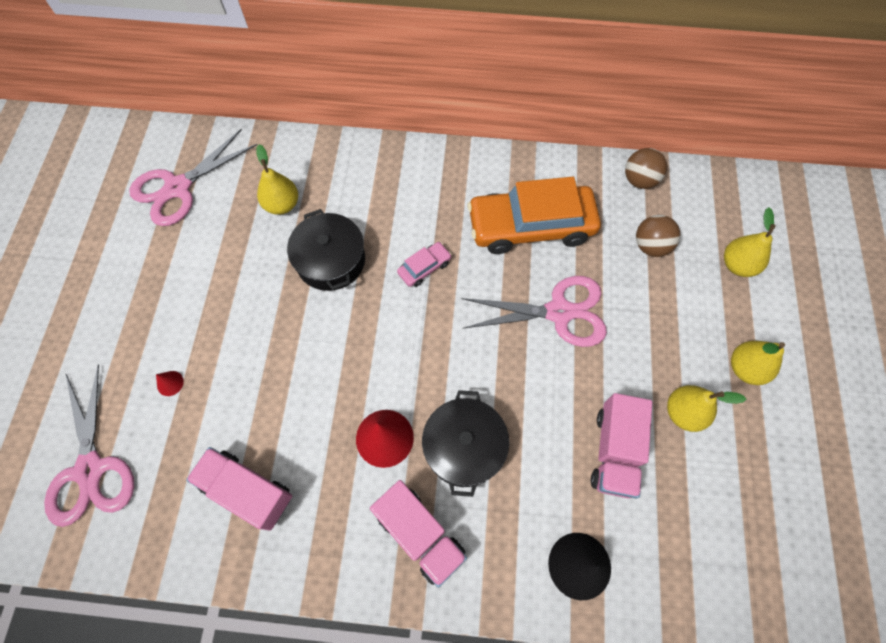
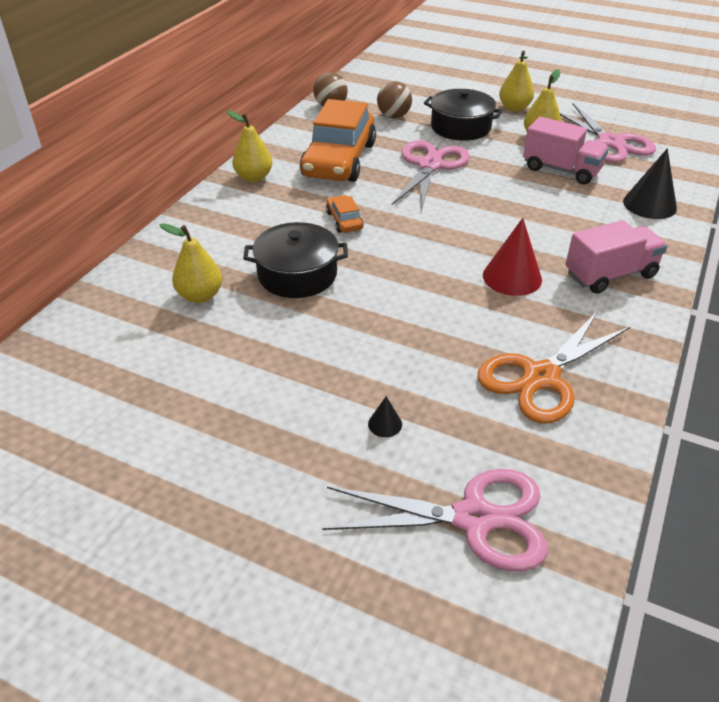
camera: 70 degrees left, 25 degrees down
pink scissors [129,129,258,226] -> pink scissors moved to [560,103,656,163]
red cone [156,371,184,396] -> black cone [368,397,402,437]
pink truck [186,447,292,531] -> orange scissors [478,311,630,424]
pink car [397,242,452,287] -> orange car [326,195,364,233]
black pot [422,390,509,497] -> black pot moved to [424,89,503,141]
yellow pear [724,207,776,277] -> yellow pear moved to [226,110,272,182]

